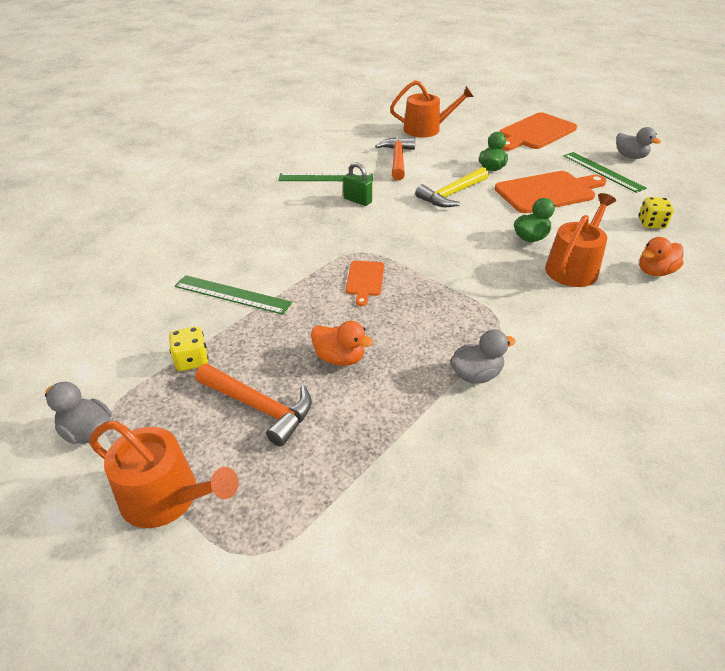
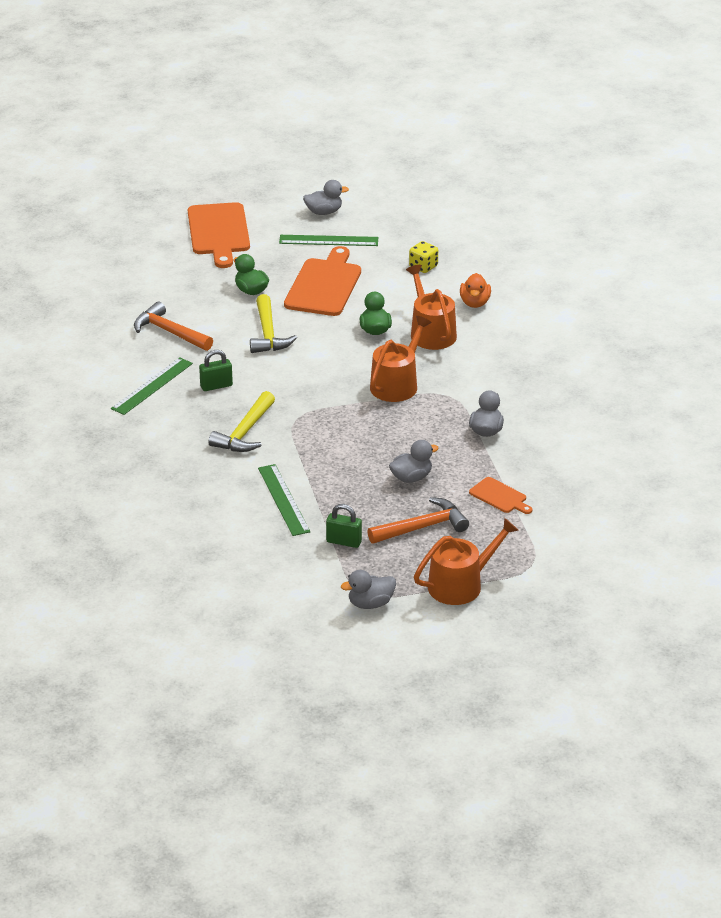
camera: 55 degrees left, 5 degrees down
yellow dice [169,327,208,371] -> green padlock [326,504,362,548]
green ruler [175,275,292,315] -> green ruler turned 75 degrees counterclockwise [258,464,310,536]
orange duck [311,321,373,366] -> grey duck [389,440,439,483]
orange cutting board [346,261,384,306] -> orange cutting board moved to [469,477,532,514]
orange watering can [390,80,474,137] -> orange watering can moved to [370,316,432,402]
none -> yellow hammer [208,391,275,452]

